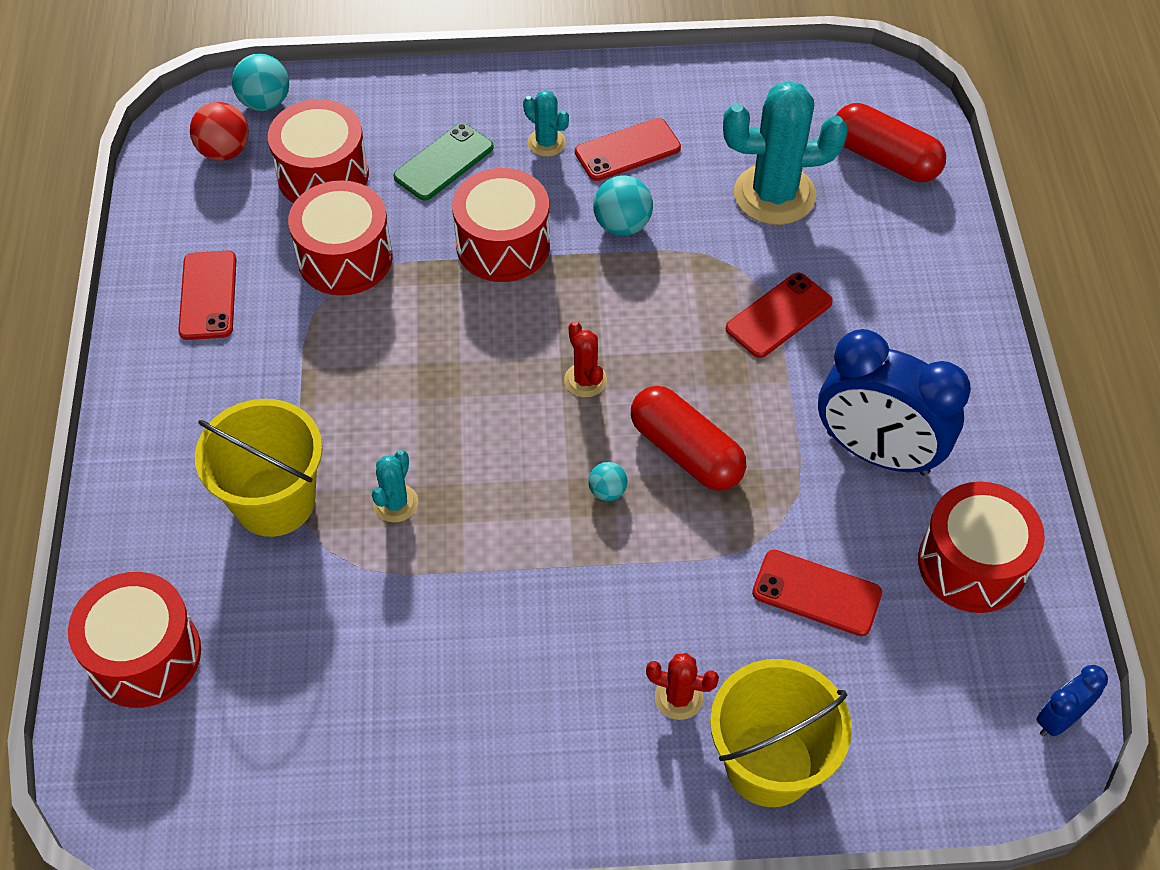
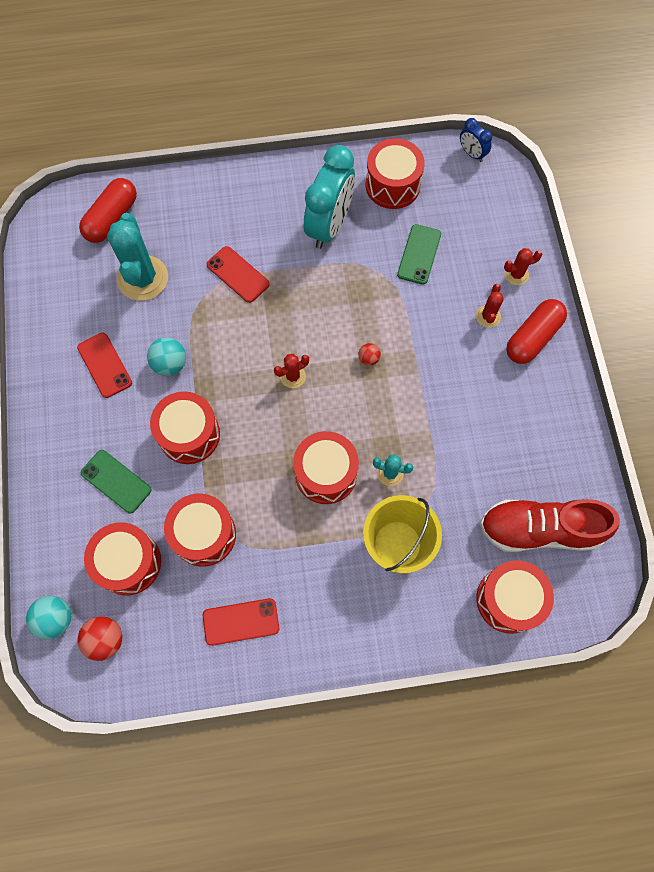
camera: 95 degrees left, 15 degrees up
turquoise cactus [523,90,569,157] -> none
turquoise ball [588,462,627,501] -> red ball [358,343,381,366]
red capsule [631,386,746,491] -> red capsule moved to [506,299,567,364]
yellow bucket [710,659,852,807] -> red cactus [504,248,542,285]
red phone [752,550,882,636] -> green phone [397,224,441,285]
blue clock [818,329,971,475] -> turquoise clock [304,145,355,249]
none -> red drum [293,431,359,504]
none -> red shoe [480,499,620,552]

